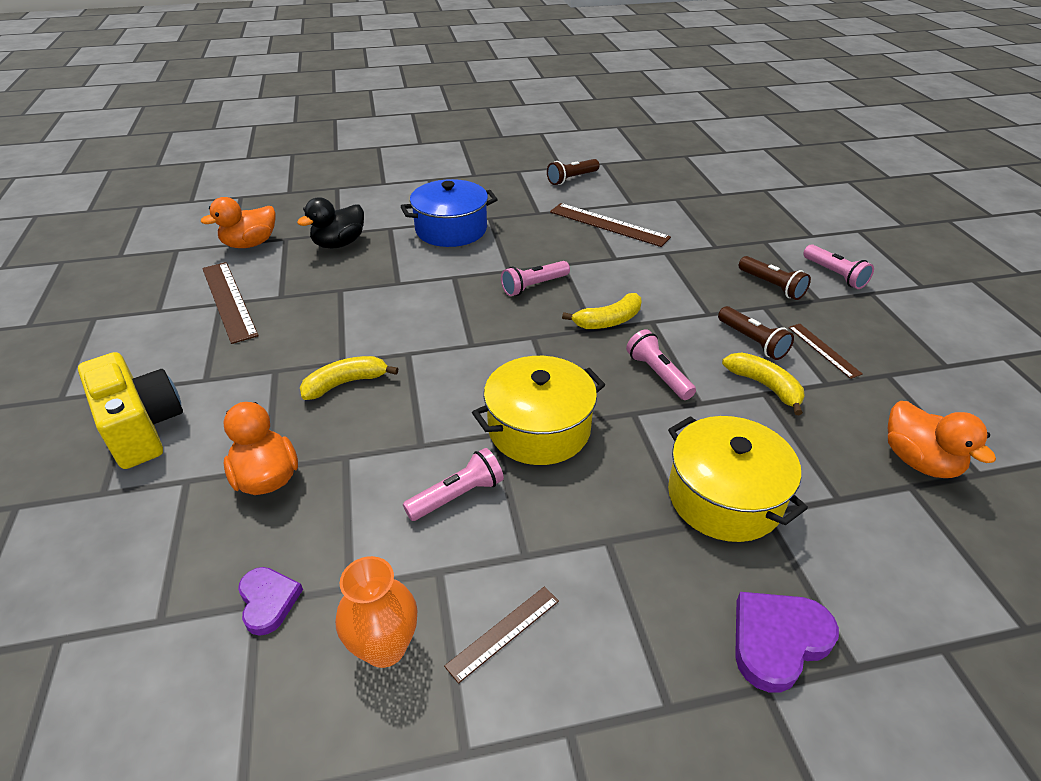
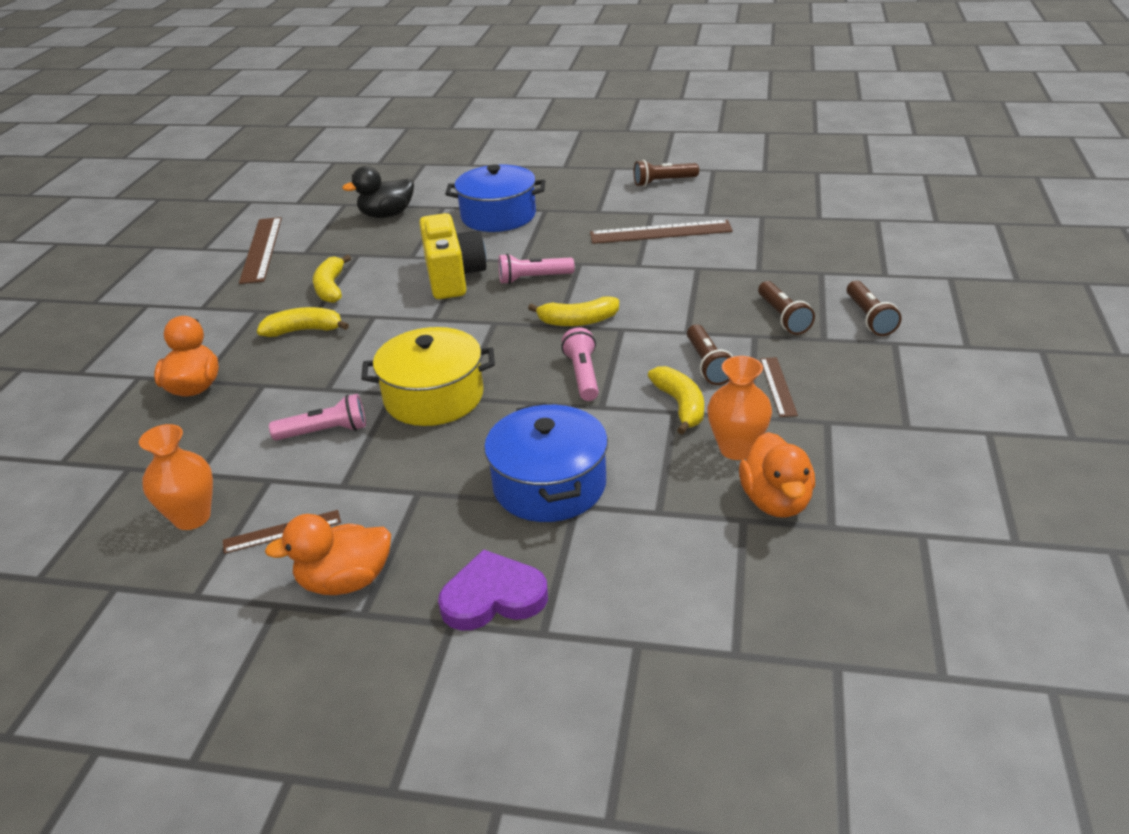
camera: 25 degrees right, 5 degrees down
yellow camera [78,352,183,469] -> yellow camera moved to [419,213,486,299]
orange duck [201,197,275,248] -> orange duck moved to [265,514,391,595]
purple heart [238,567,303,636] -> none
brown ruler [550,203,671,247] -> brown ruler turned 60 degrees counterclockwise [590,220,733,244]
yellow pot [668,416,808,542] -> blue pot [484,403,608,522]
pink flashlight [803,244,874,289] -> brown flashlight [847,281,901,336]
none -> yellow banana [313,254,351,303]
none -> orange vase [707,356,772,460]

